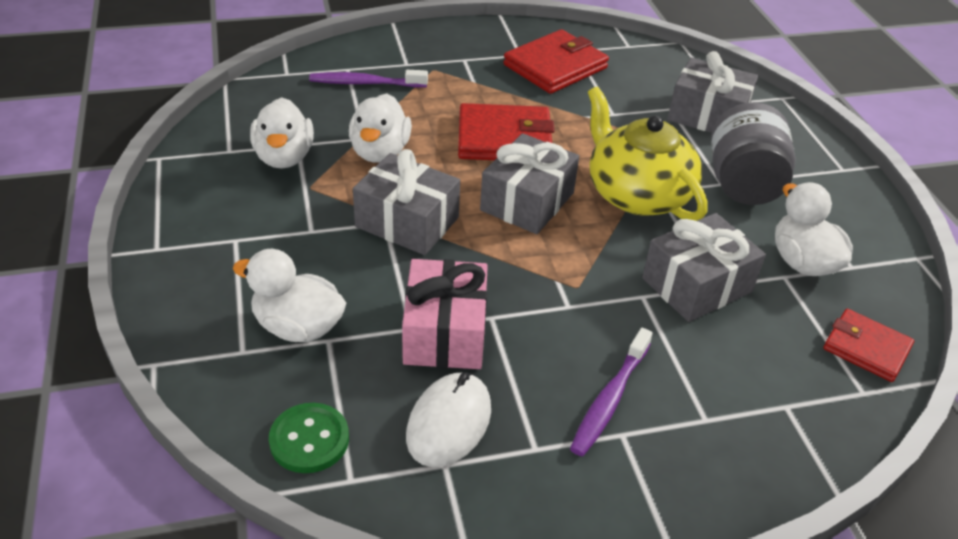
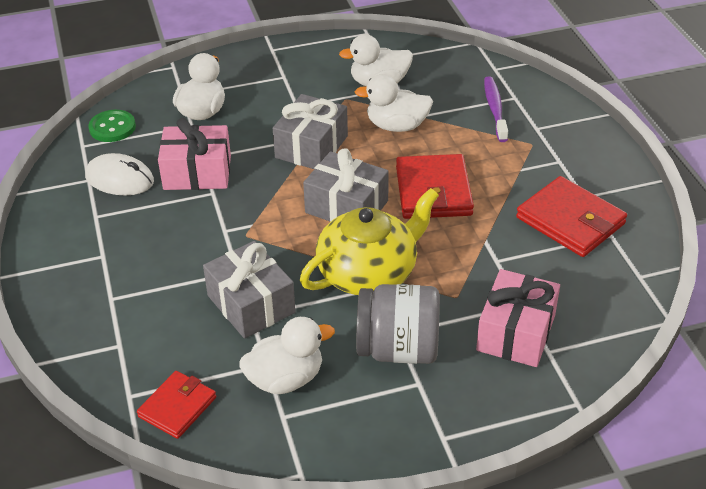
camera: 90 degrees right, 0 degrees up
purple toothbrush [570,328,653,456] -> none
grey gift [668,51,758,133] -> pink gift [476,269,560,367]

